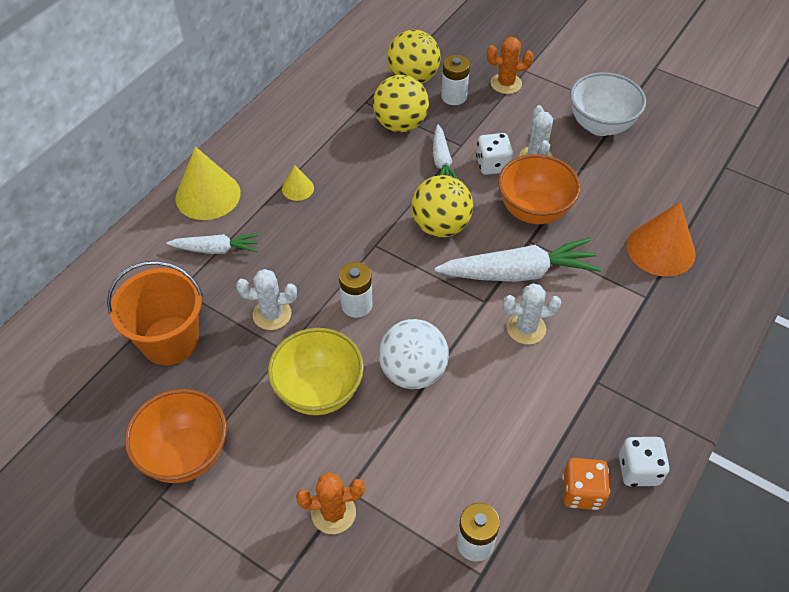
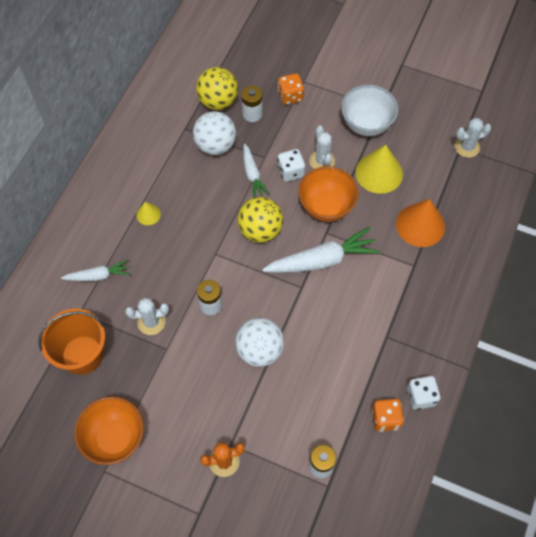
camera: 10 degrees left, 10 degrees up
yellow cone [176,147,241,220] -> yellow cone moved to [355,145,403,194]
yellow bowl [268,328,364,415] -> none
yellow ball [373,75,429,132] -> white ball [193,111,236,155]
orange cactus [487,37,534,94] -> orange dice [278,73,304,105]
white cactus [503,283,561,345] -> white cactus moved to [455,118,491,158]

